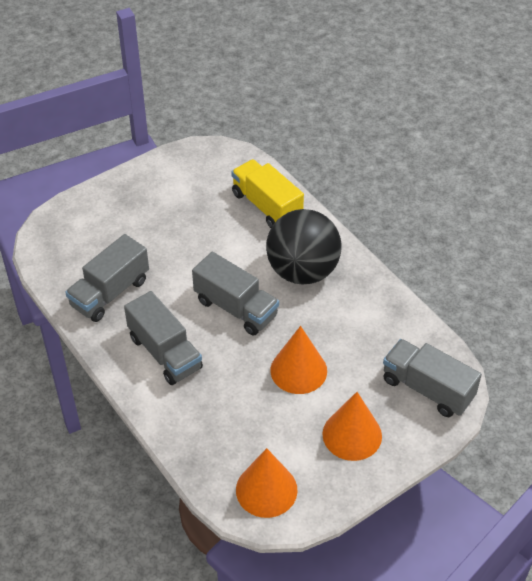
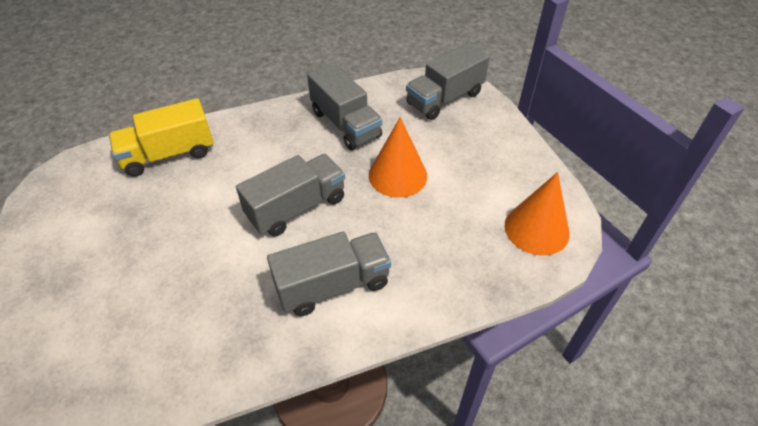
camera: 75 degrees left, 0 degrees up
grey truck [65,234,149,322] -> grey truck moved to [307,63,382,150]
black ball [266,209,342,285] -> none
orange cone [322,392,382,461] -> none

